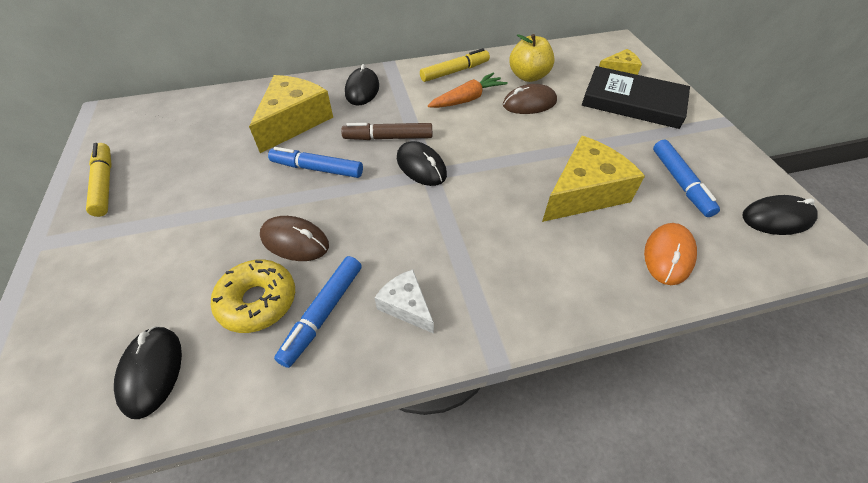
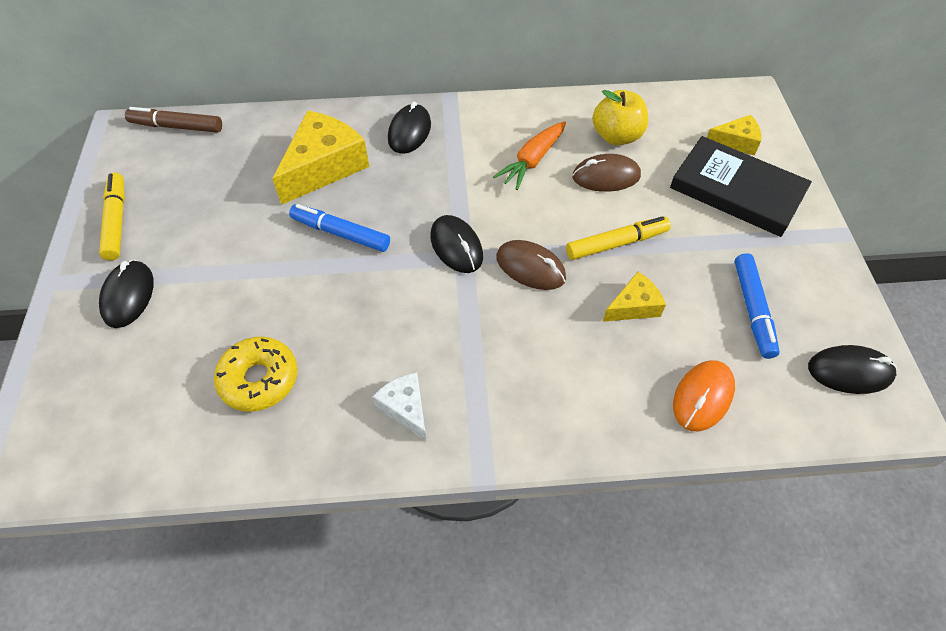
camera: 10 degrees right, 5 degrees up
black mouse [114,326,182,419] -> black mouse moved to [99,260,154,328]
brown mouse [260,216,329,261] -> brown mouse moved to [496,240,566,290]
blue marker [274,256,362,368] -> none
brown marker [341,123,432,140] -> brown marker moved to [125,107,222,133]
yellow marker [420,48,490,82] -> yellow marker moved to [566,216,671,260]
orange carrot [428,73,508,108] -> orange carrot turned 150 degrees clockwise [493,121,566,190]
yellow cheese [542,136,645,222] -> yellow cheese [603,272,666,322], size x0.53

